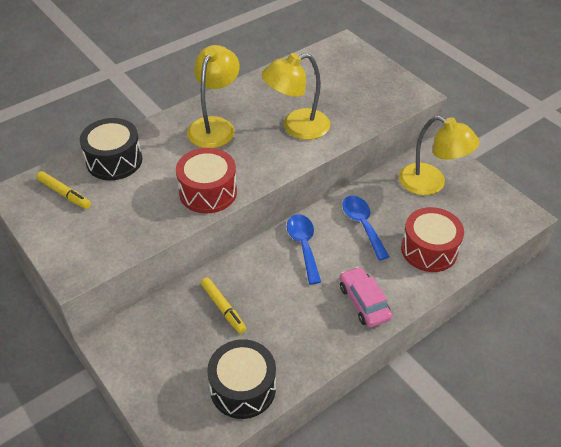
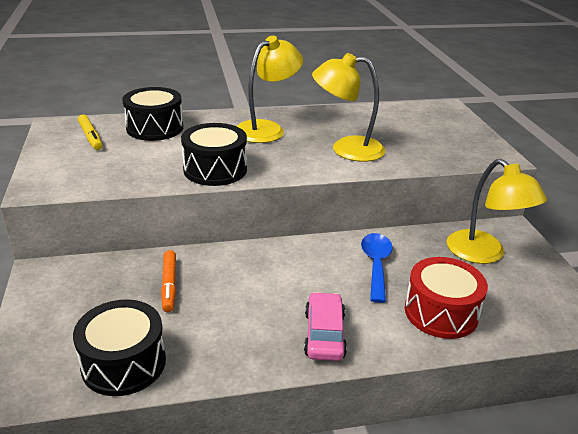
camera: 25 degrees right, 15 degrees down
red drum [176,148,237,214] -> black drum [181,123,247,186]
yellow marker [201,277,246,334] -> orange marker [161,250,176,312]
blue spoon [287,214,321,284] -> none

